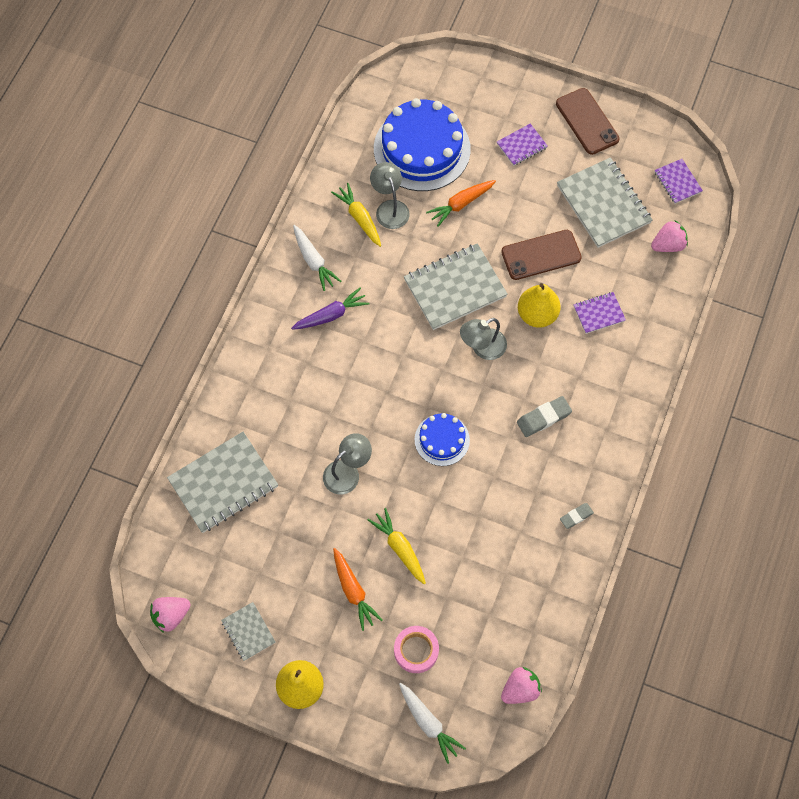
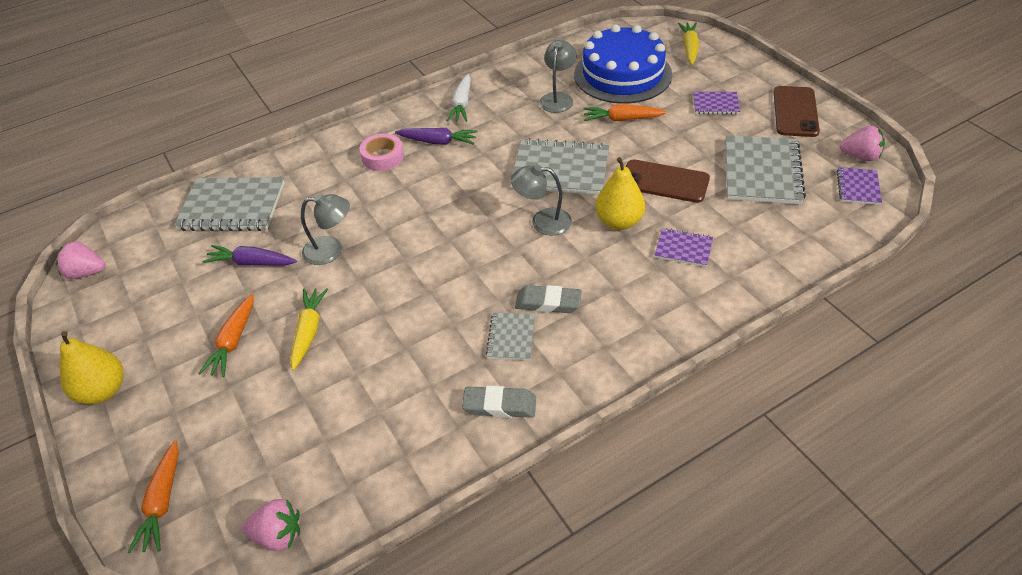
camera: 40 degrees right, 20 degrees down
grey notebook [221,602,276,661] -> grey notebook moved to [486,312,535,361]
yellow carrot [331,183,381,247] -> yellow carrot moved to [678,22,699,65]
pink tape [394,626,439,673] -> pink tape moved to [360,133,404,171]
white carrot [399,683,466,764] -> orange carrot [127,440,179,553]
blue cake [415,413,470,466] -> none
grey eraser [560,503,594,529] -> grey eraser [462,386,536,418], size x1.59
pink strawberry [651,220,688,252] -> pink strawberry moved to [840,126,885,161]
none -> purple carrot [202,245,297,266]

